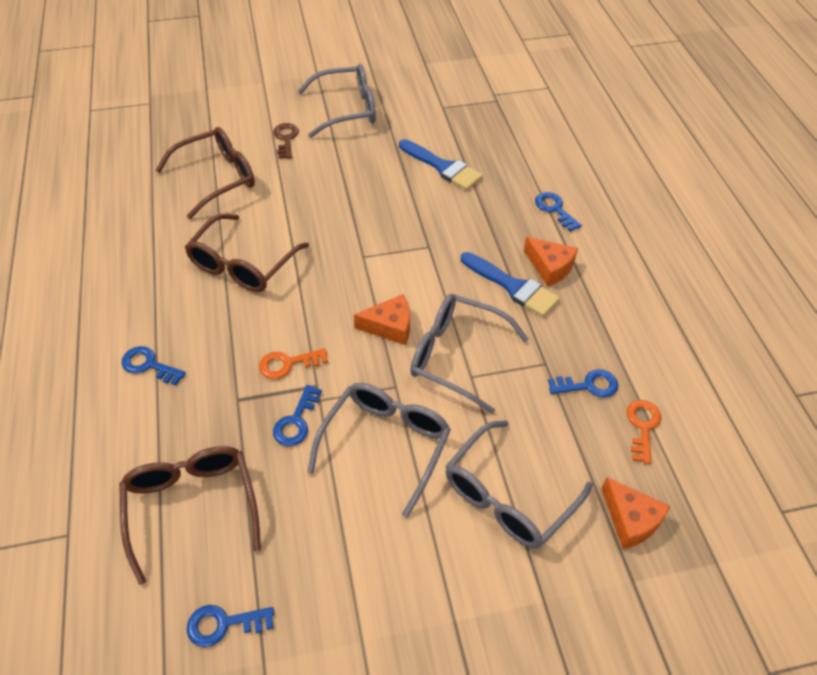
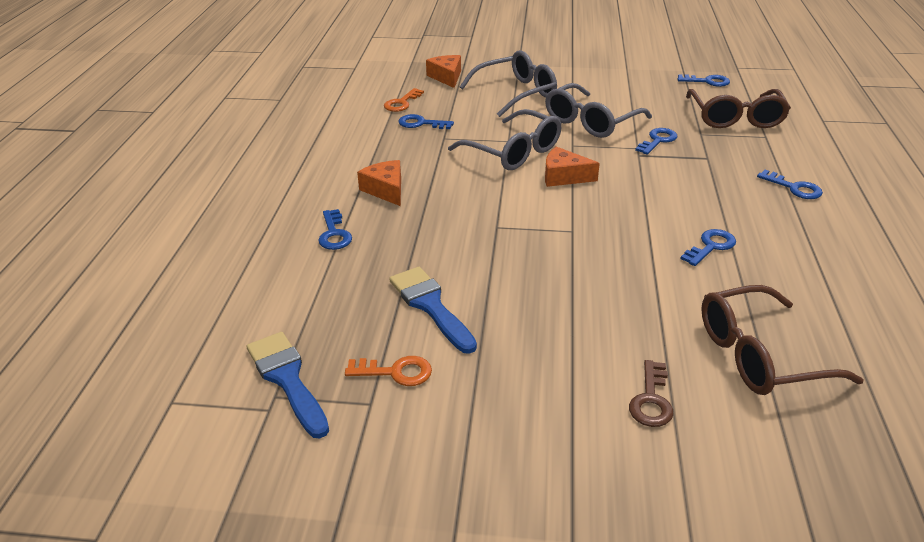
camera: 160 degrees left, 15 degrees down
brown glasses [185,214,309,292] -> blue key [680,229,736,266]
orange key [259,348,328,379] -> orange key moved to [345,356,432,386]
grey glasses [298,64,376,138] -> none
blue brush [461,252,560,317] -> blue brush moved to [247,332,329,438]

